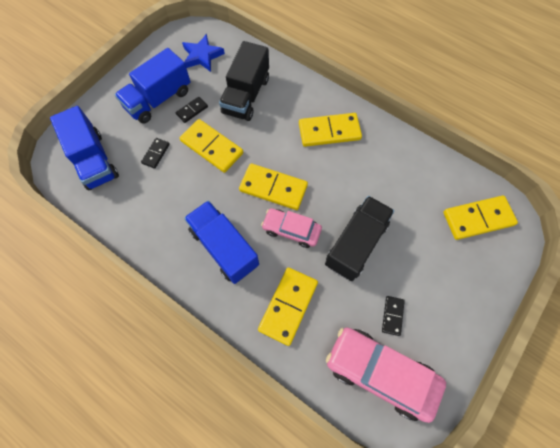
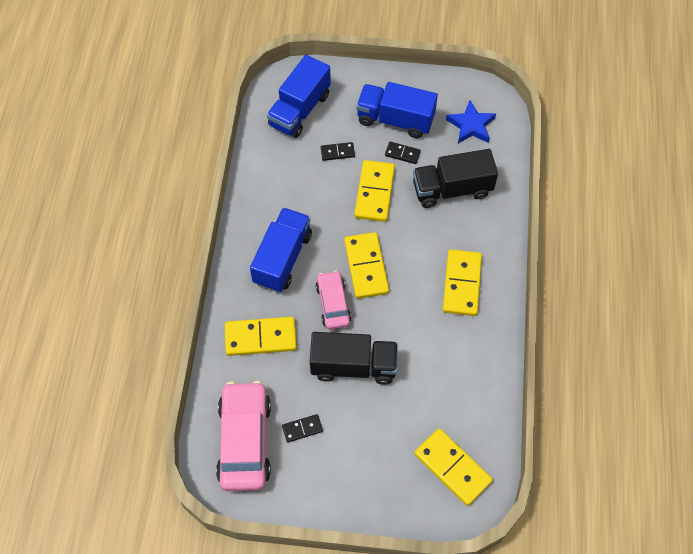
camera: 60 degrees right, 5 degrees down
yellow domino [299,113,362,147] -> yellow domino turned 45 degrees clockwise [443,249,482,316]

